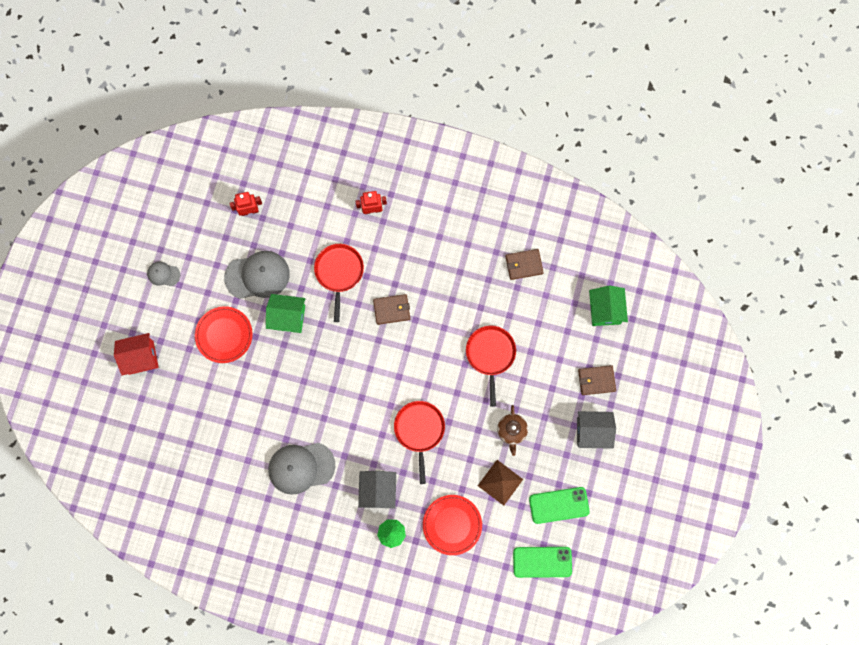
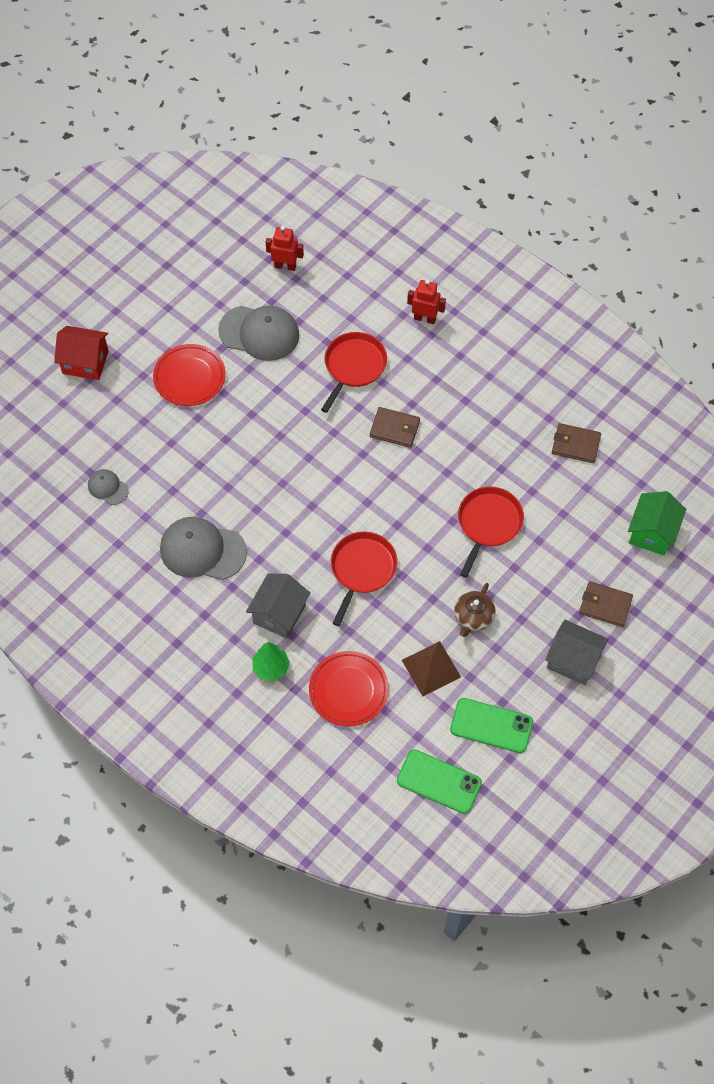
camera: 25 degrees right, 15 degrees down
grey cap [147,261,180,286] -> grey cap moved to [88,469,129,505]
green house [266,294,305,333] -> none

